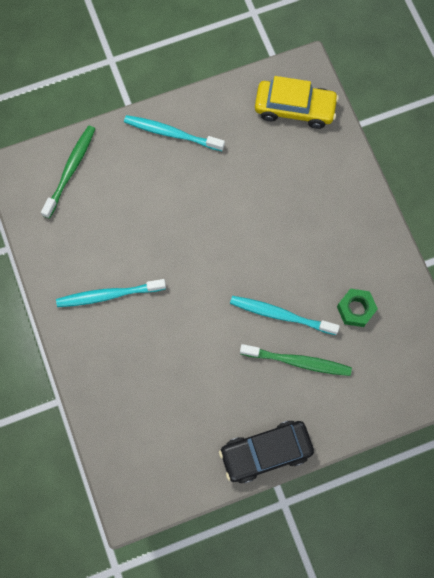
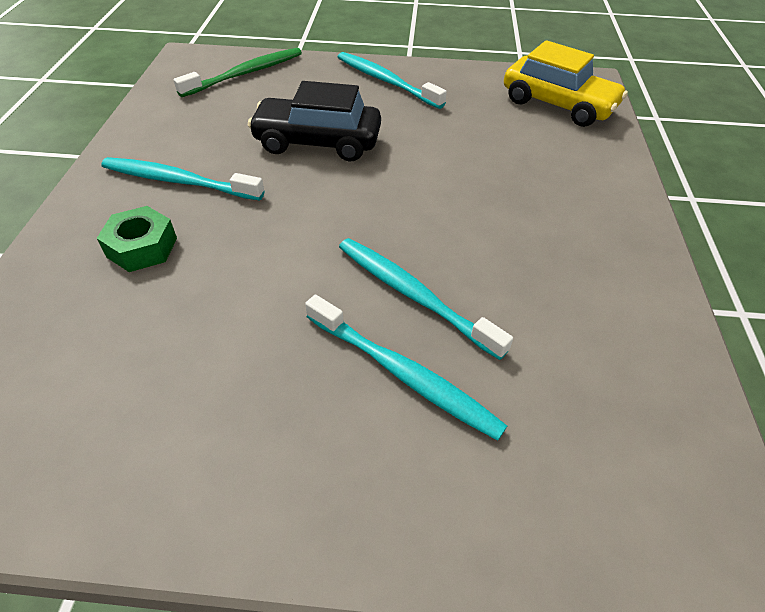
camera: 25 degrees right, 25 degrees down
black car [219,421,314,483] -> black car moved to [248,81,381,162]
green toothbrush [240,344,352,376] -> turquoise toothbrush [305,295,507,441]
green nut [337,288,378,327] -> green nut moved to [97,206,177,272]

